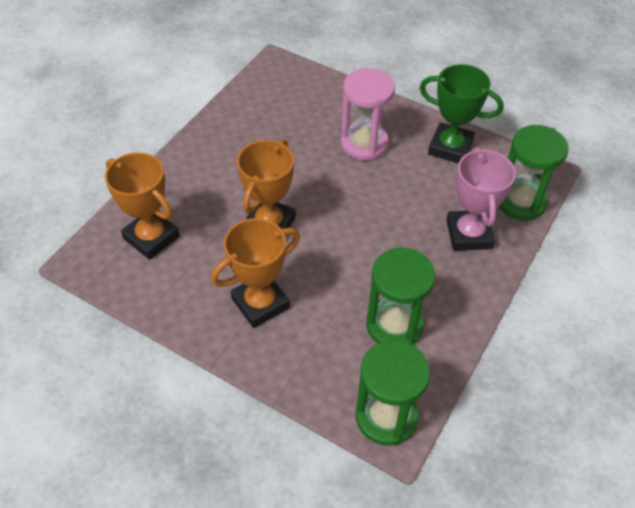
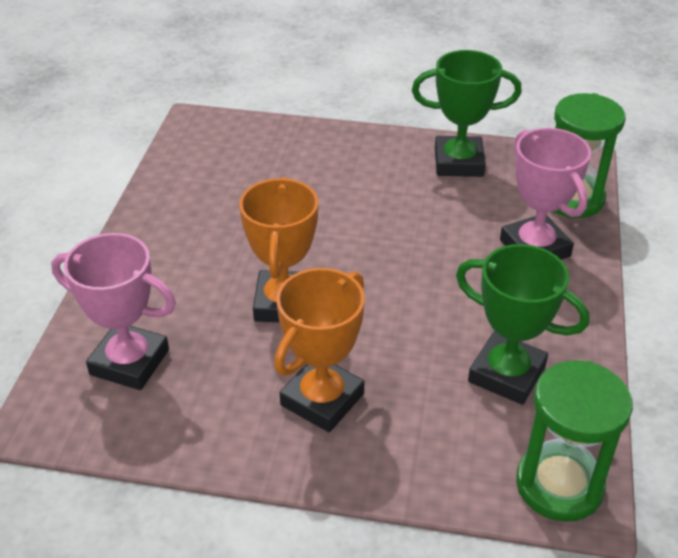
camera: 20 degrees left, 10 degrees down
orange trophy [105,152,180,260] -> pink trophy [51,233,176,390]
pink hourglass [341,68,395,161] -> none
green hourglass [366,247,435,345] -> green trophy [456,244,590,405]

